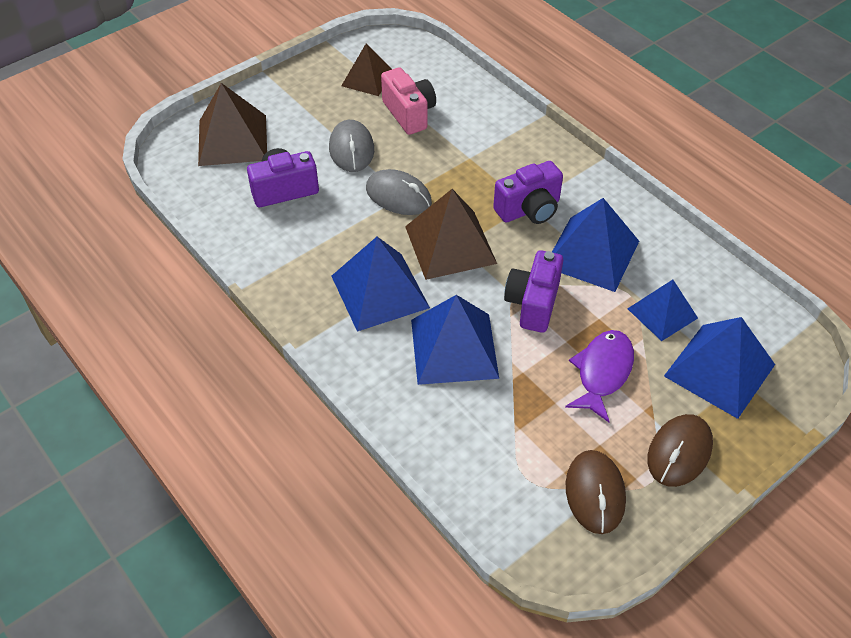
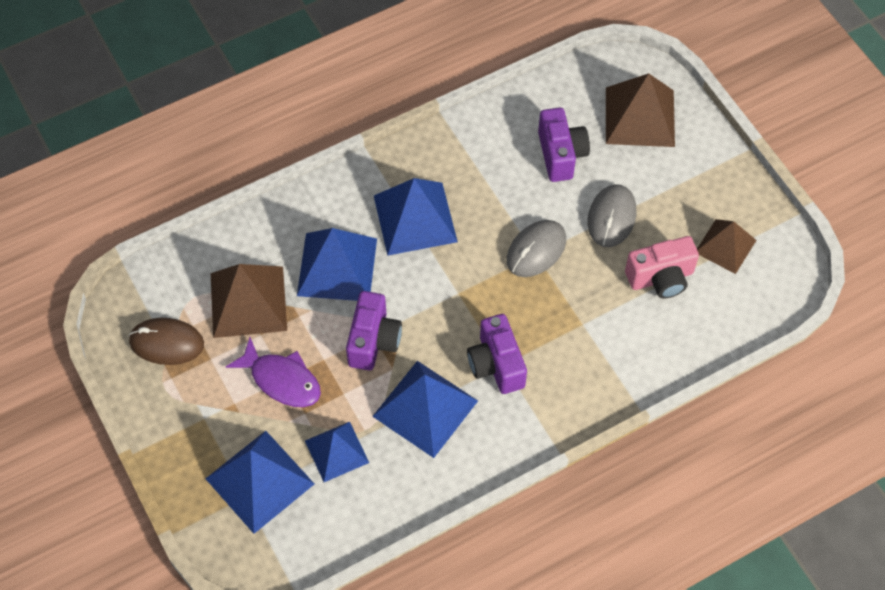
camera: 100 degrees right, 10 degrees up
grey mouse [329,120,374,172] -> grey mouse turned 75 degrees counterclockwise [587,184,637,247]
brown pyramid [405,189,497,280] -> brown pyramid moved to [211,264,287,338]
purple camera [504,250,563,333] -> purple camera turned 75 degrees clockwise [346,291,402,370]
brown mouse [648,414,713,487] -> none

